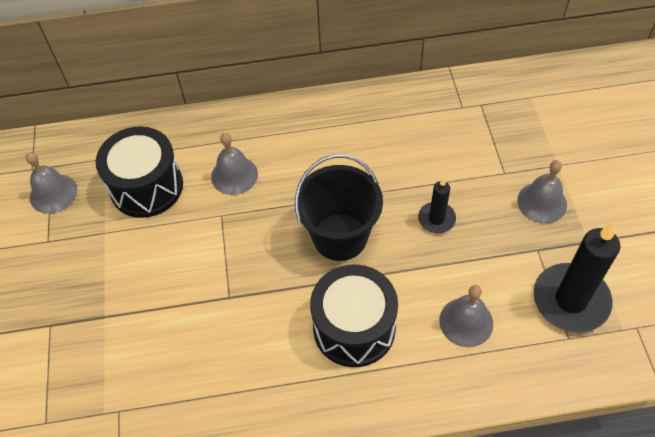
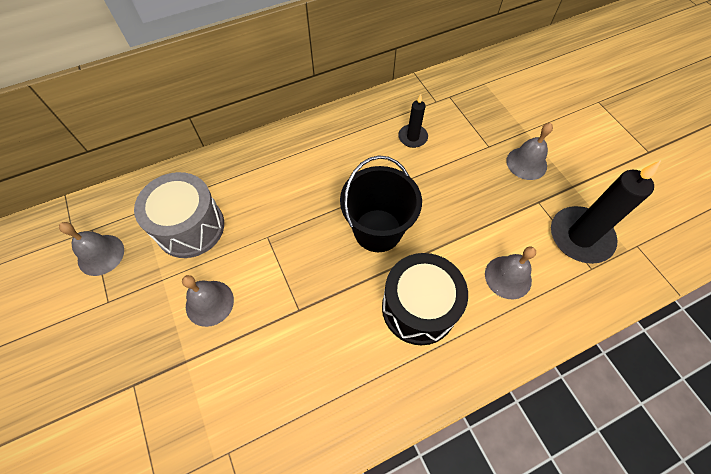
camera: 20 degrees left, 5 degrees up
black drum [96,126,183,218] -> grey drum [134,172,224,258]
grey bell [211,133,258,195] -> grey bell moved to [182,275,234,327]
black candle [418,177,456,233] -> black candle moved to [398,94,428,148]

